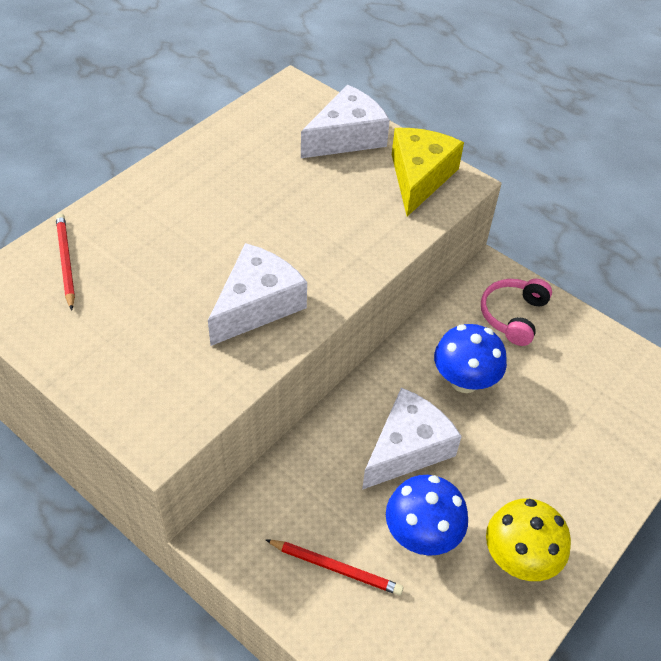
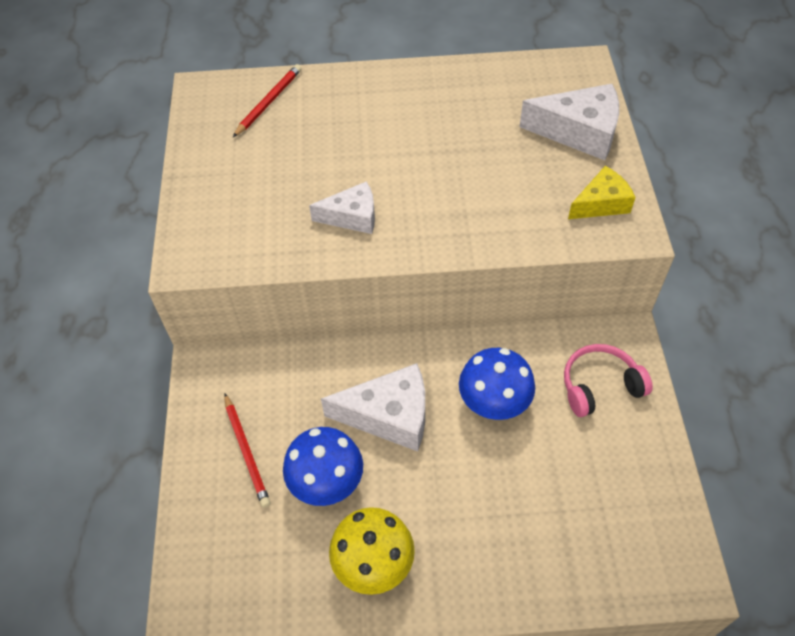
camera: 50 degrees right, 5 degrees up
white cheese [208,243,307,346] -> white cheese [309,181,375,234], size x0.64
yellow cheese [392,128,464,216] -> yellow cheese [568,166,636,219], size x0.64

